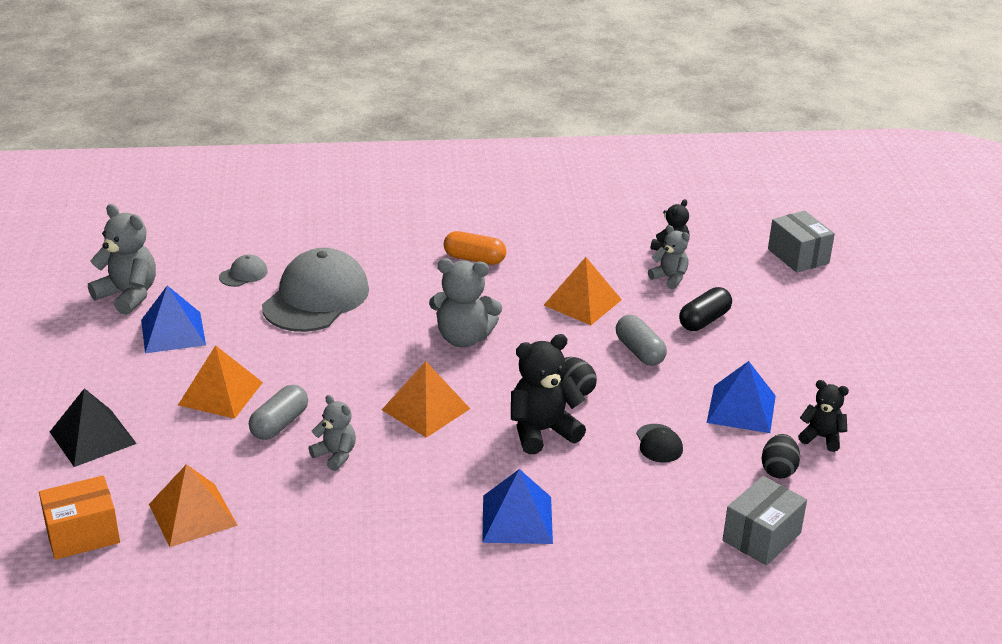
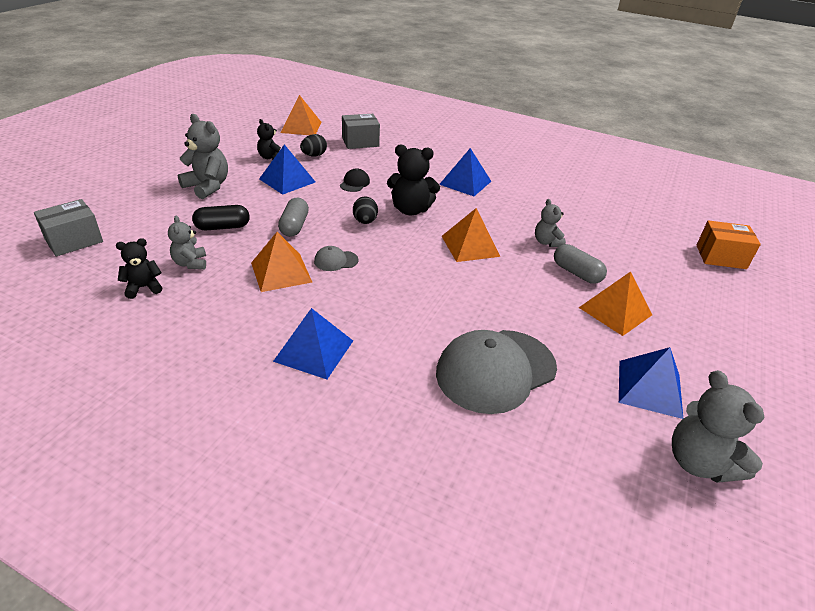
camera: 150 degrees left, 5 degrees up
black pyramid [50,388,137,467] -> none
orange pyramid [149,464,238,547] -> orange pyramid moved to [281,95,321,135]
grey cap [219,254,268,287] -> grey cap moved to [314,246,358,271]
grey capsule [249,385,308,440] -> grey capsule turned 75 degrees clockwise [554,244,607,284]
grey teddy bear [429,258,502,347] -> grey teddy bear moved to [178,114,228,199]
orange capsule [444,231,506,265] -> blue pyramid [273,308,353,379]
grey box [768,211,835,273] -> grey box turned 45 degrees clockwise [34,199,103,256]

